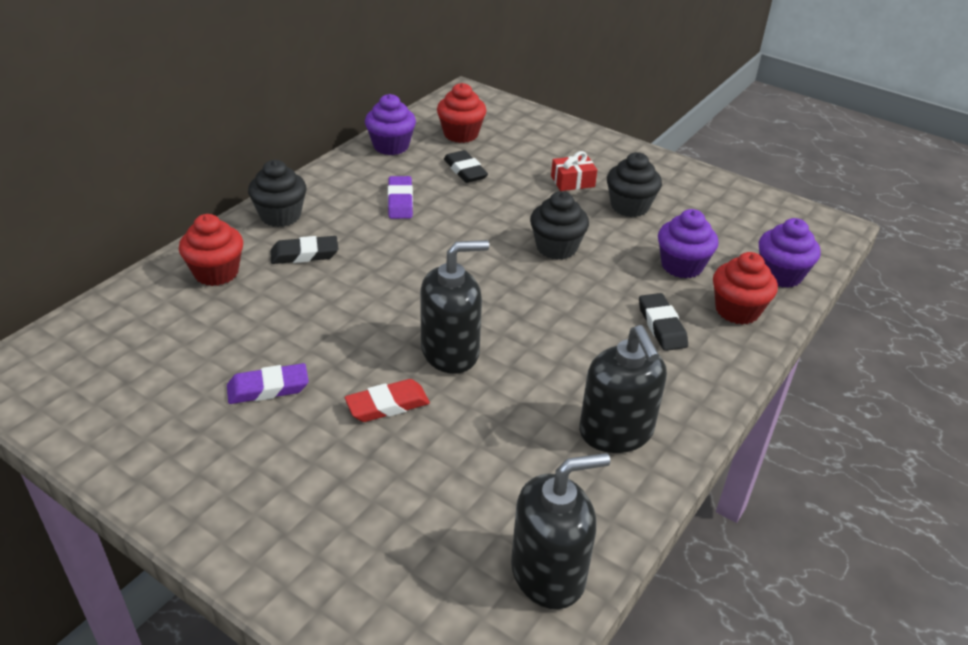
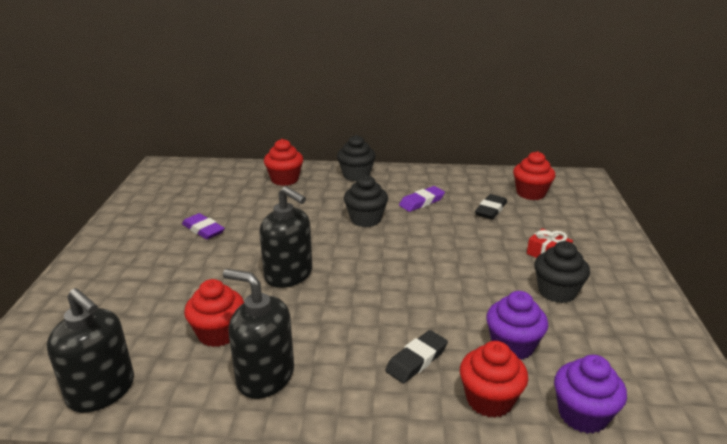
camera: 60 degrees right, 10 degrees down
black eraser [270,236,338,264] -> none
red eraser [345,379,430,422] -> none
purple cupcake [365,94,416,155] -> none
black cupcake [530,191,589,260] -> black cupcake moved to [344,175,388,227]
black soap dispenser [579,325,667,453] -> black soap dispenser turned 75 degrees clockwise [223,269,294,399]
none -> red cupcake [184,279,244,347]

